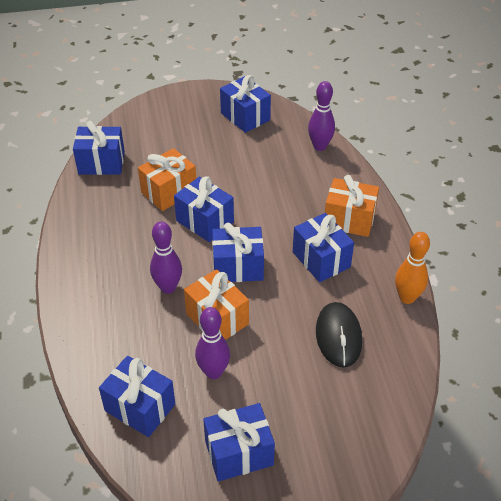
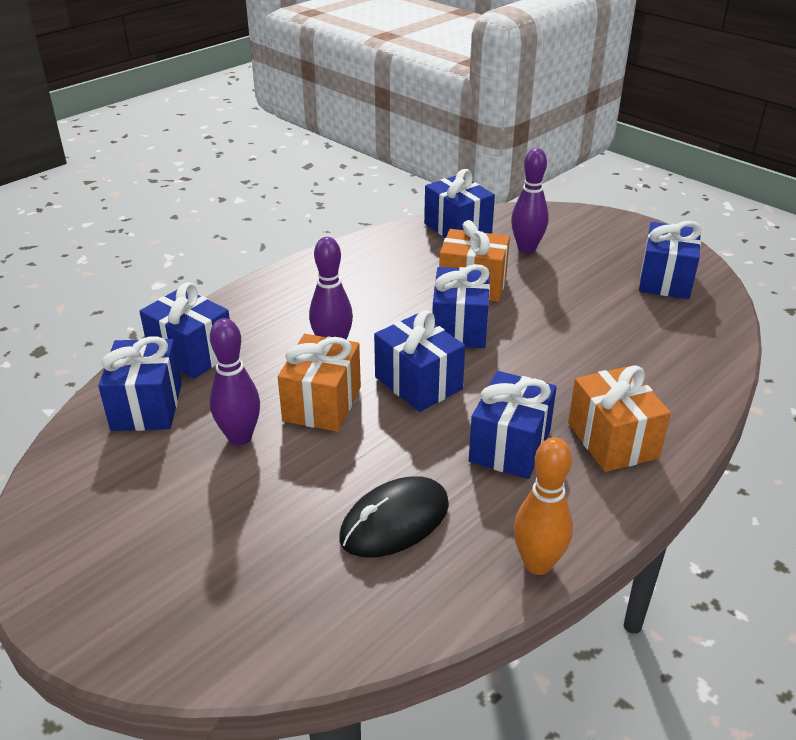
camera: 55 degrees right, 10 degrees down
blue gift [203,403,275,482] -> blue gift moved to [139,282,230,379]
purple bowling pin [308,81,335,151] -> purple bowling pin moved to [511,148,549,253]

